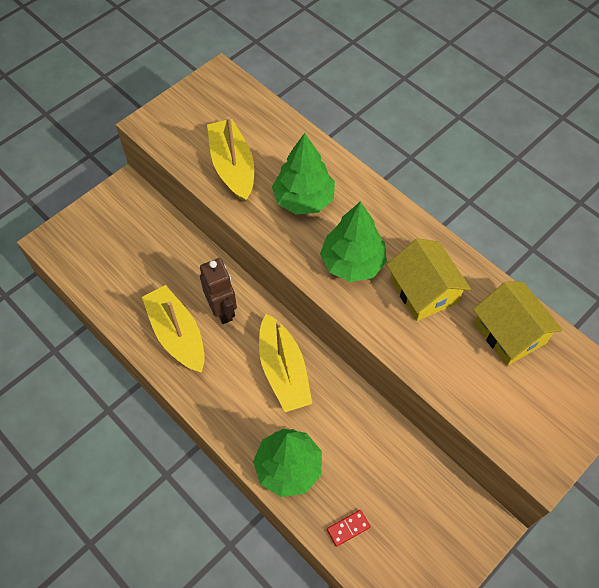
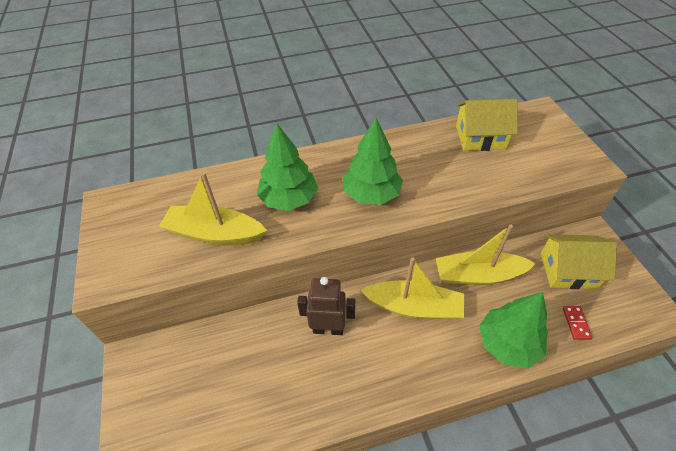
camera: 60 degrees left, 10 degrees down
yellow boat [142,285,205,373] -> yellow boat moved to [436,224,536,285]
yellow house [387,238,471,321] -> yellow house moved to [541,234,617,289]

